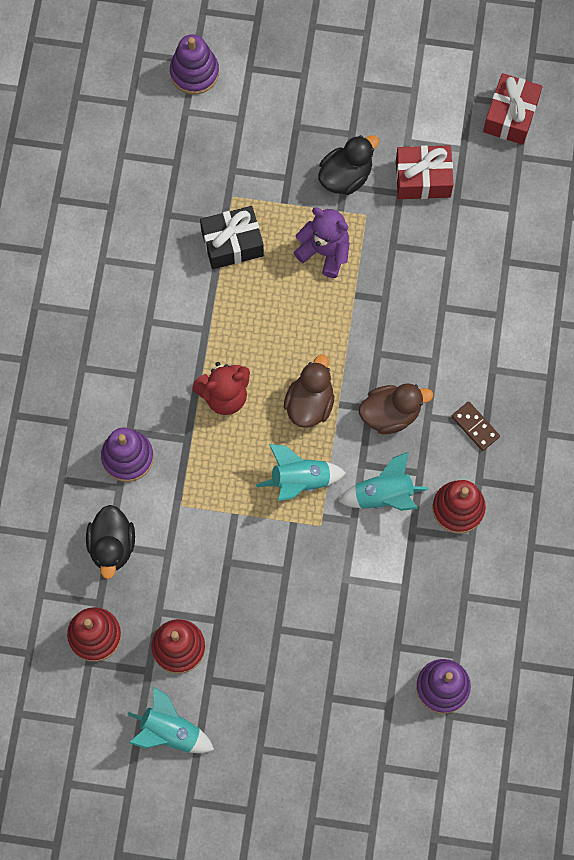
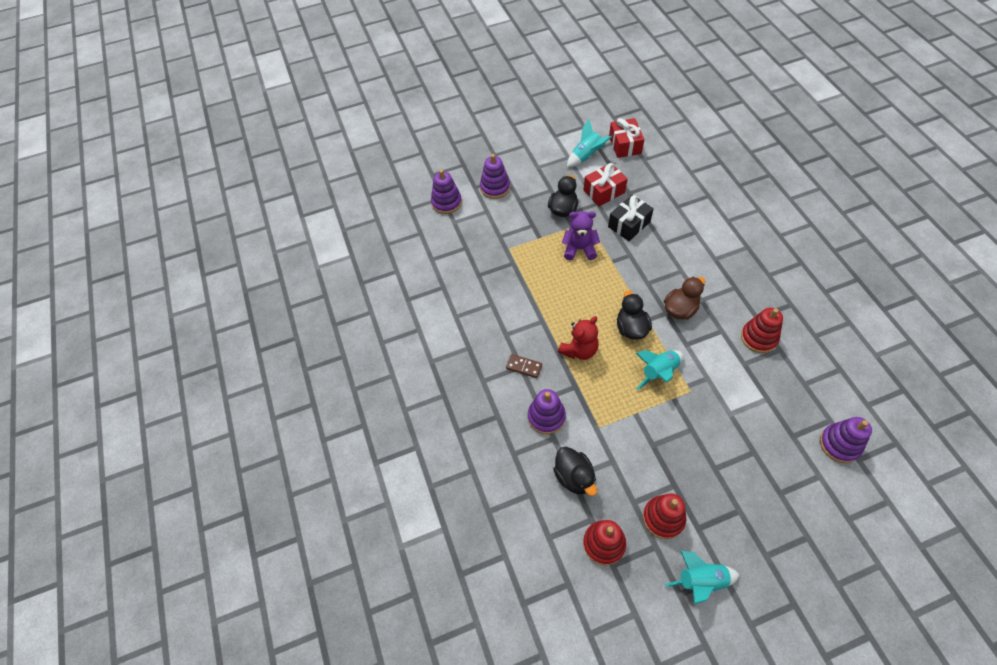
camera: 25 degrees left, 15 degrees down
black gift [200,206,264,269] -> black gift moved to [608,195,654,241]
brown duck [284,355,334,428] -> black duck [617,291,652,340]
turquoise rocket [338,452,428,511] -> turquoise rocket moved to [567,119,612,167]
brown domino [451,402,500,451] -> brown domino moved to [506,354,542,378]
none -> purple stacking toy [480,154,510,199]

